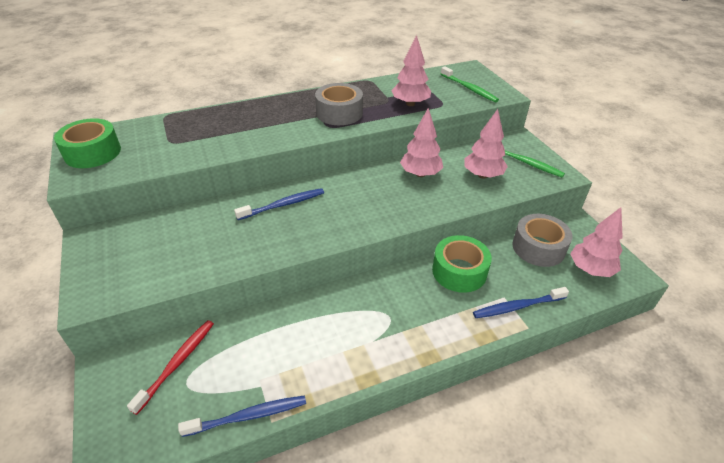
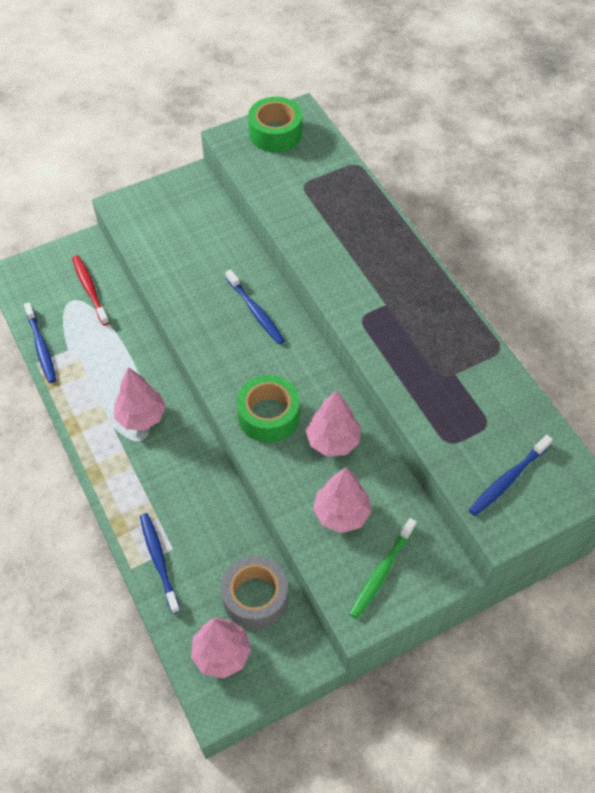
camera: 85 degrees right, 15 degrees up
red toothbrush [127,320,214,415] -> red toothbrush turned 135 degrees counterclockwise [72,255,110,326]
grey tape [315,83,363,125] -> none
pink tree [391,35,431,106] -> pink tree moved to [114,367,166,431]
green tape [432,235,492,293] -> green tape moved to [237,375,300,443]
green toothbrush [441,66,499,102] -> blue toothbrush [469,435,553,516]

